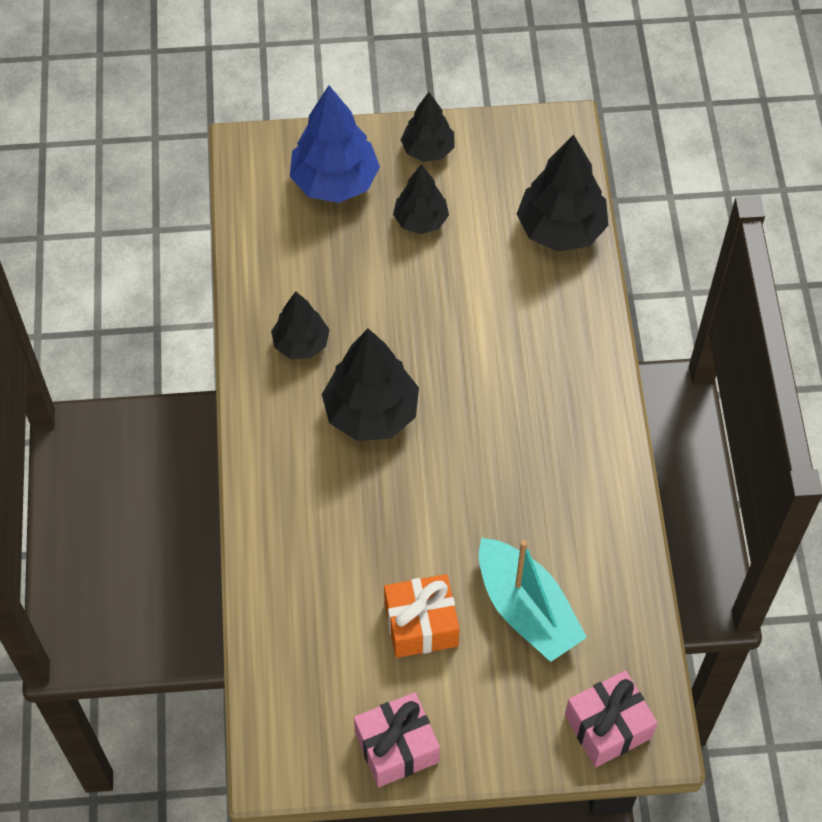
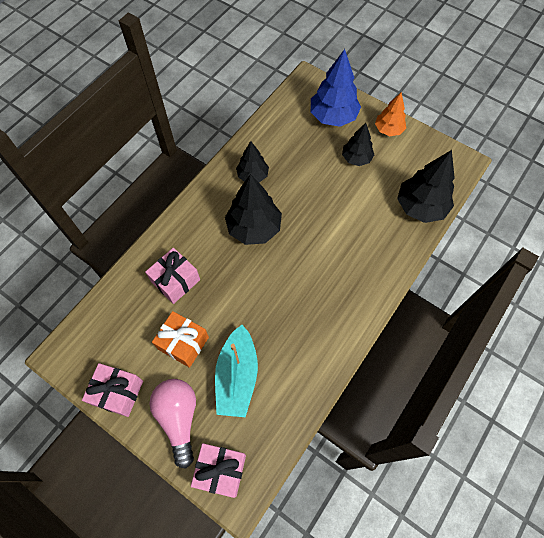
camera: 40 degrees right, 5 degrees up
black tree [401,92,455,162] -> orange tree [375,93,406,136]
none -> pink gift [145,248,200,304]
none -> pink light bulb [149,379,196,468]

